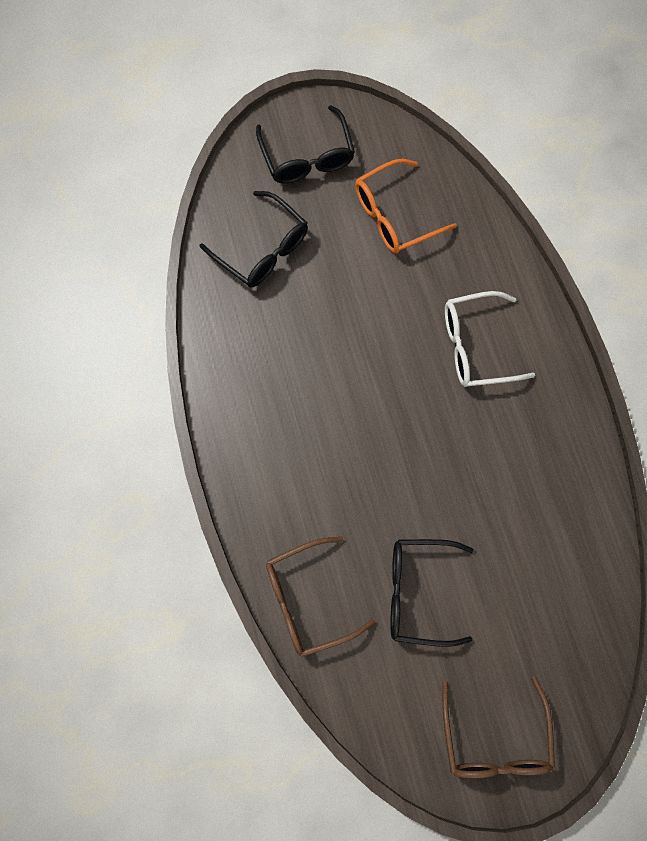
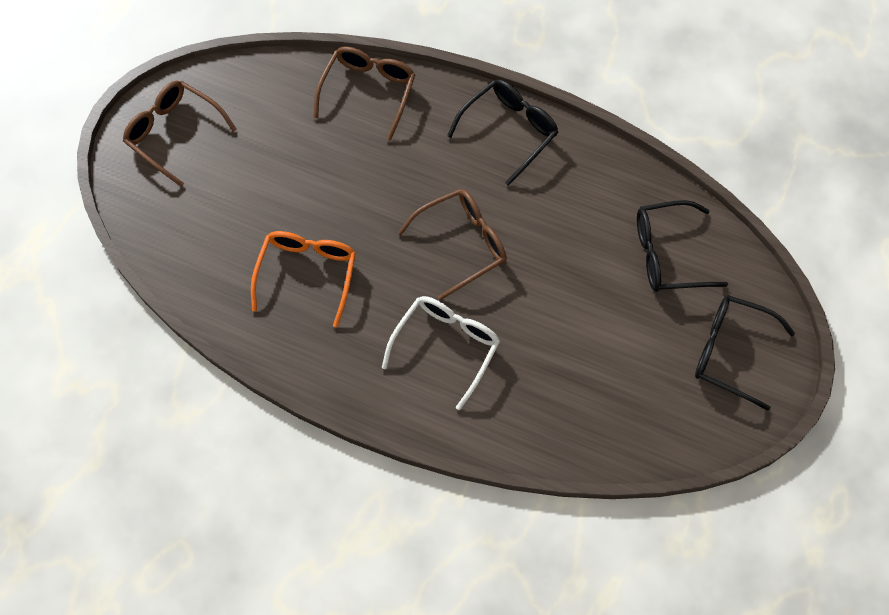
camera: 130 degrees right, 10 degrees down
orange glasses [355,159,457,254] -> orange glasses moved to [251,231,356,327]
black glasses [391,539,474,647] -> black glasses moved to [447,79,558,186]
none -> brown glasses [398,189,507,300]

